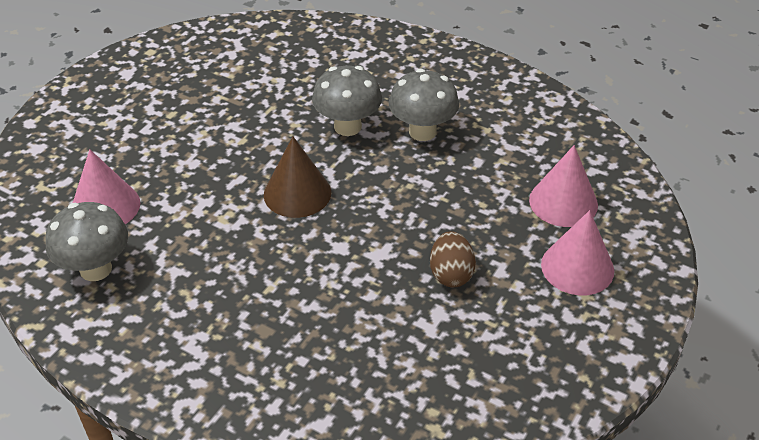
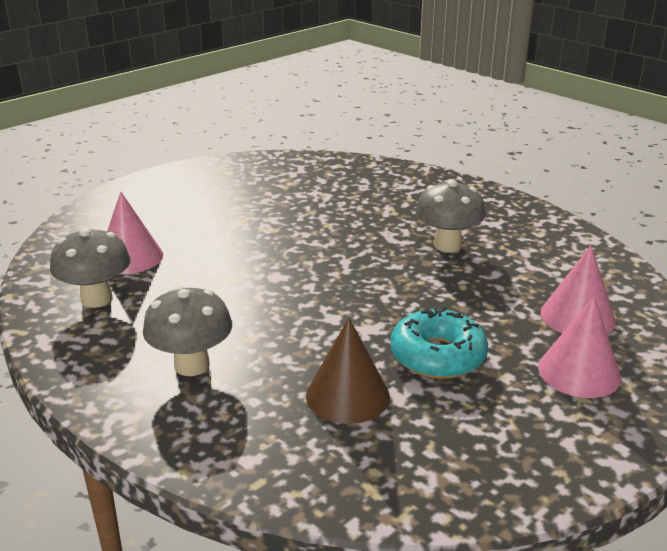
camera: 15 degrees right, 15 degrees down
brown cone [264,136,331,218] -> brown cone moved to [306,318,390,424]
grey mushroom [312,66,382,136] -> grey mushroom moved to [143,286,232,376]
brown egg [430,231,476,287] -> turquoise donut [390,307,488,379]

